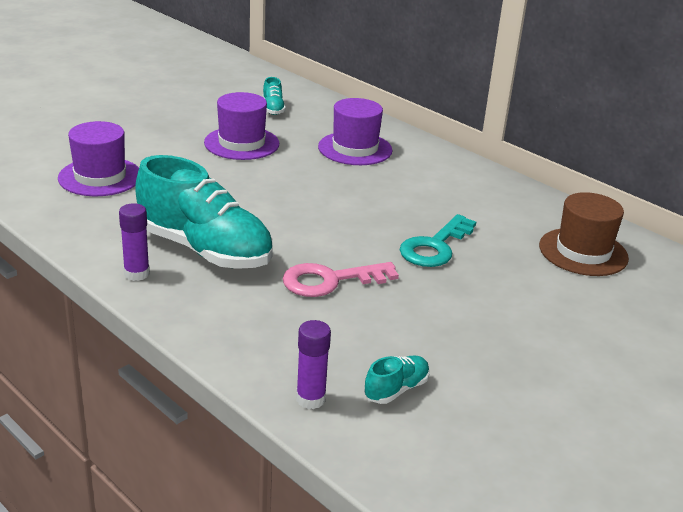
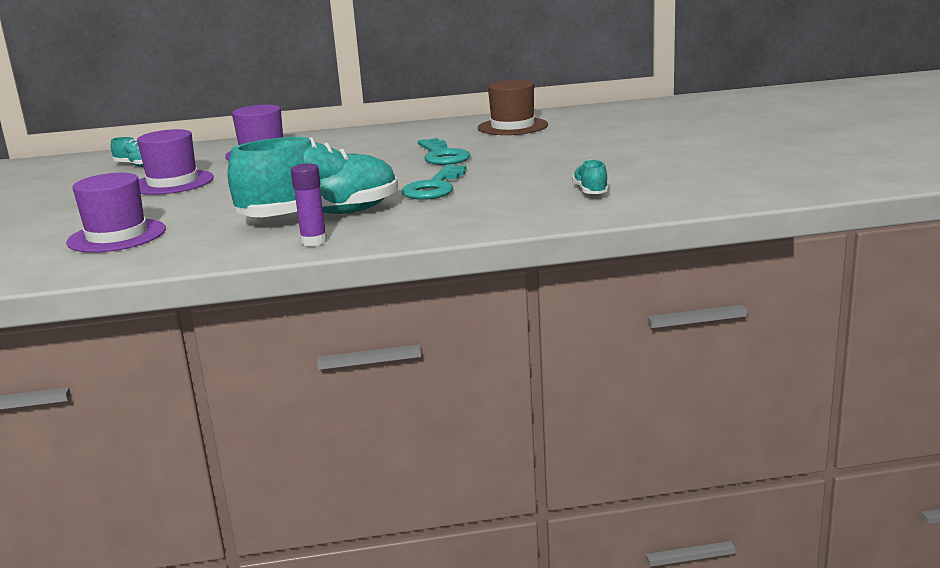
camera: 50 degrees left, 10 degrees down
pink key [282,262,399,297] -> turquoise key [402,165,466,200]
purple glue stick [296,320,331,409] -> none

